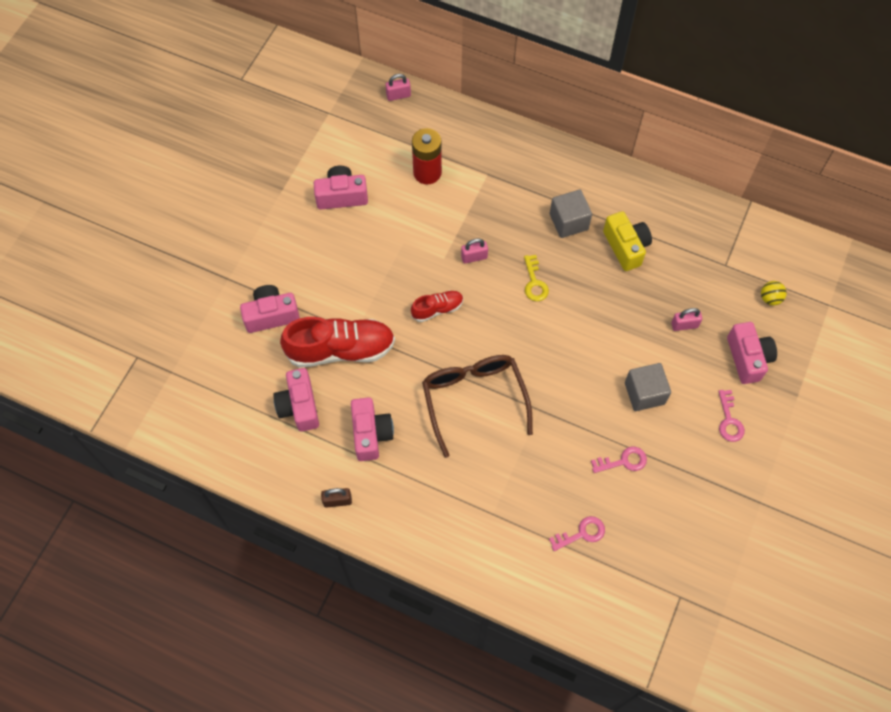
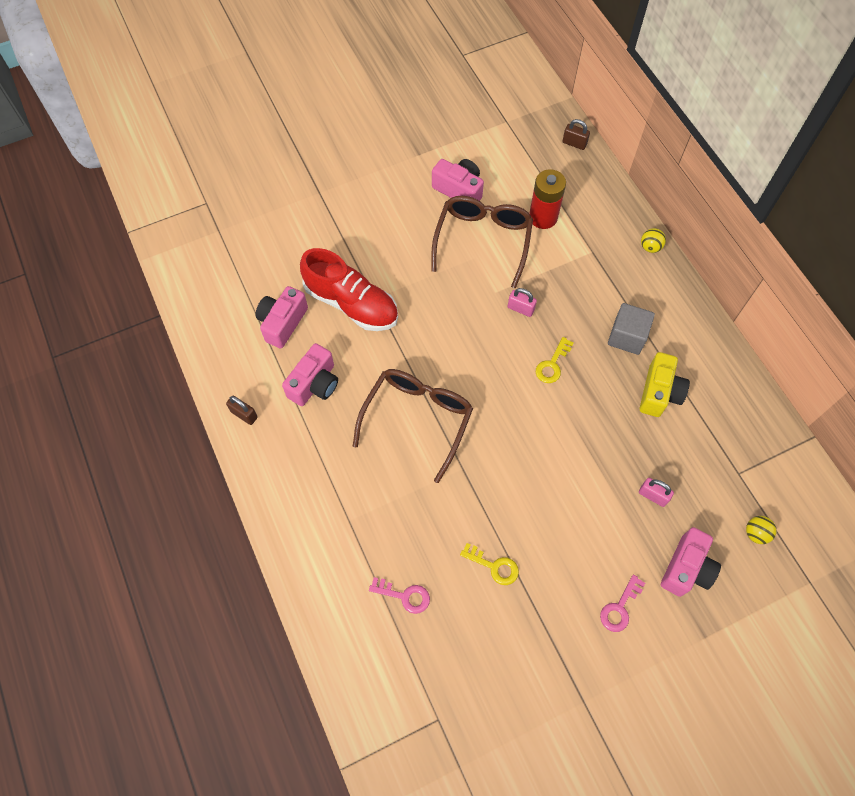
camera: 40 degrees right, 0 degrees up
pink camera [240,285,300,333] -> none
pink padlock [385,74,411,101] -> brown padlock [563,119,590,150]
red shoe [411,290,463,322] -> none
pink key [591,446,647,473] -> yellow key [460,543,519,585]
grey cube [625,363,671,411] -> none
none -> brown glasses [431,196,533,288]
none -> yellow ball [641,228,666,253]

